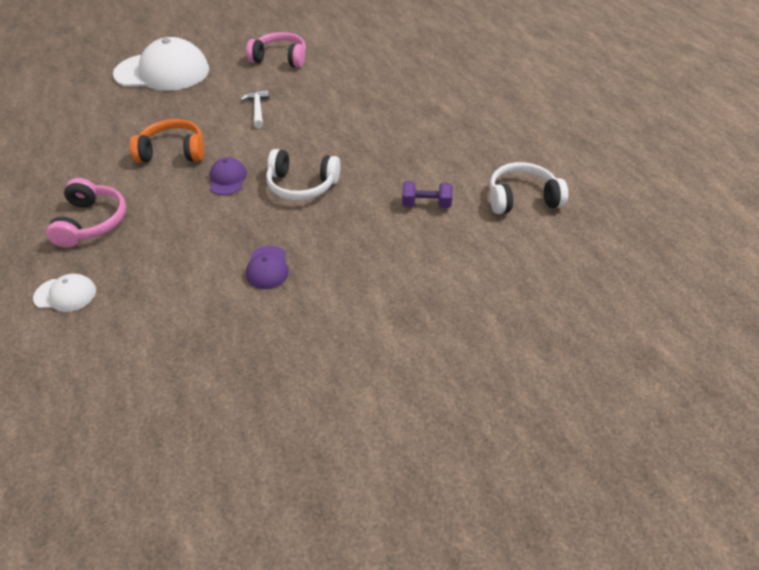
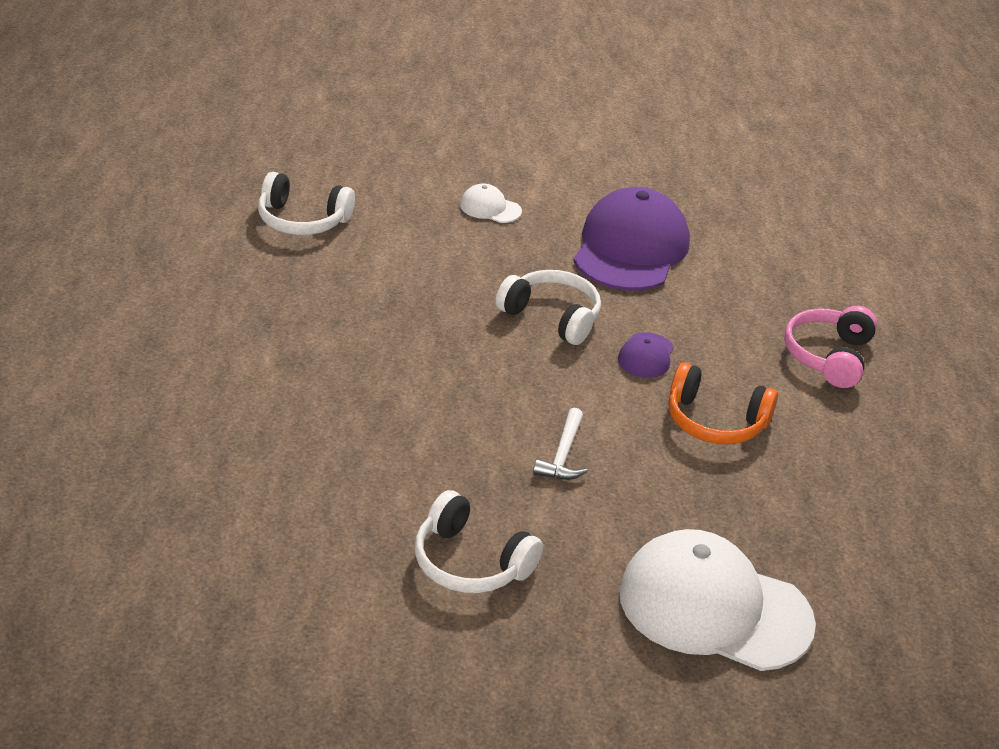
camera: 160 degrees left, 10 degrees down
white cap [33,273,96,312] -> white cap moved to [460,183,522,223]
pink headphones [246,32,306,68] -> white headphones [415,490,543,593]
purple cap [246,246,289,289] -> purple cap [573,187,690,291], size x2.29
purple dumbbell [402,181,453,208] -> none

